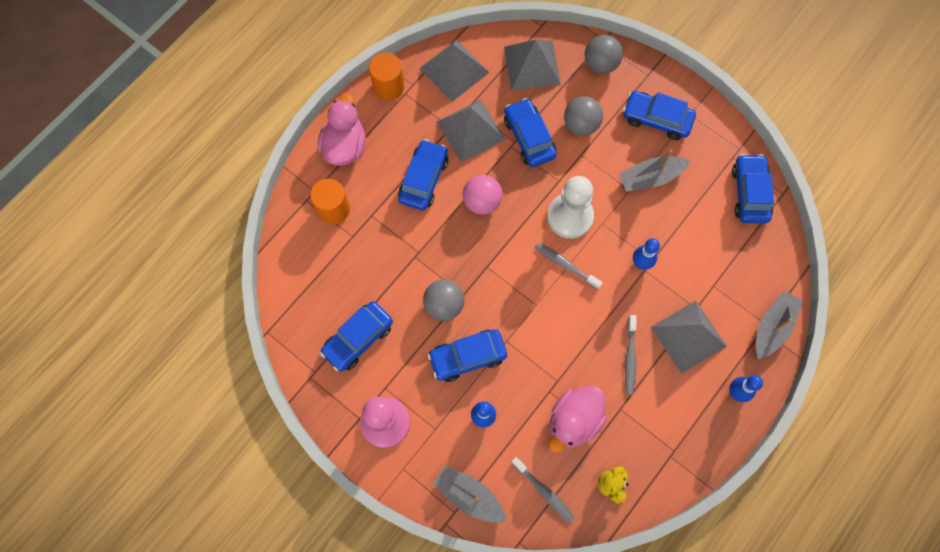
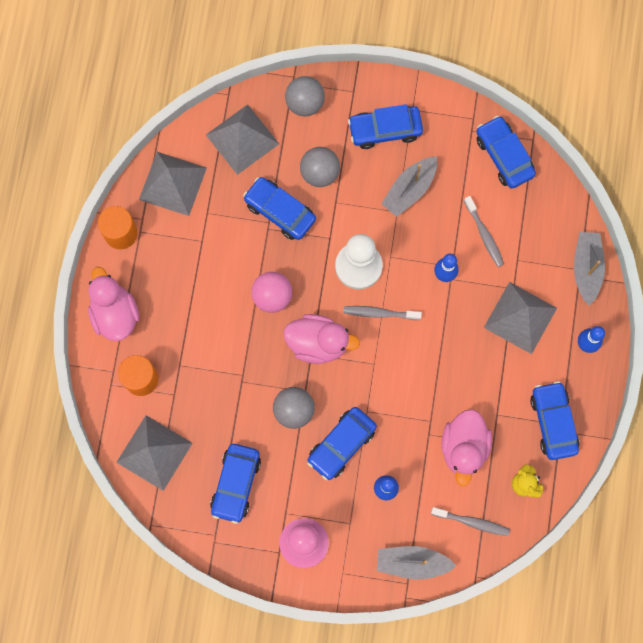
camera: 30 degrees left, 5 degrees up
blue car [398,139,448,211] -> blue car moved to [530,381,579,460]
grey pyramid [437,99,506,162] -> grey pyramid moved to [116,415,193,491]
grey toothbrush [625,315,637,395] -> grey toothbrush moved to [464,196,504,267]
none -> pink duck [284,314,360,364]

